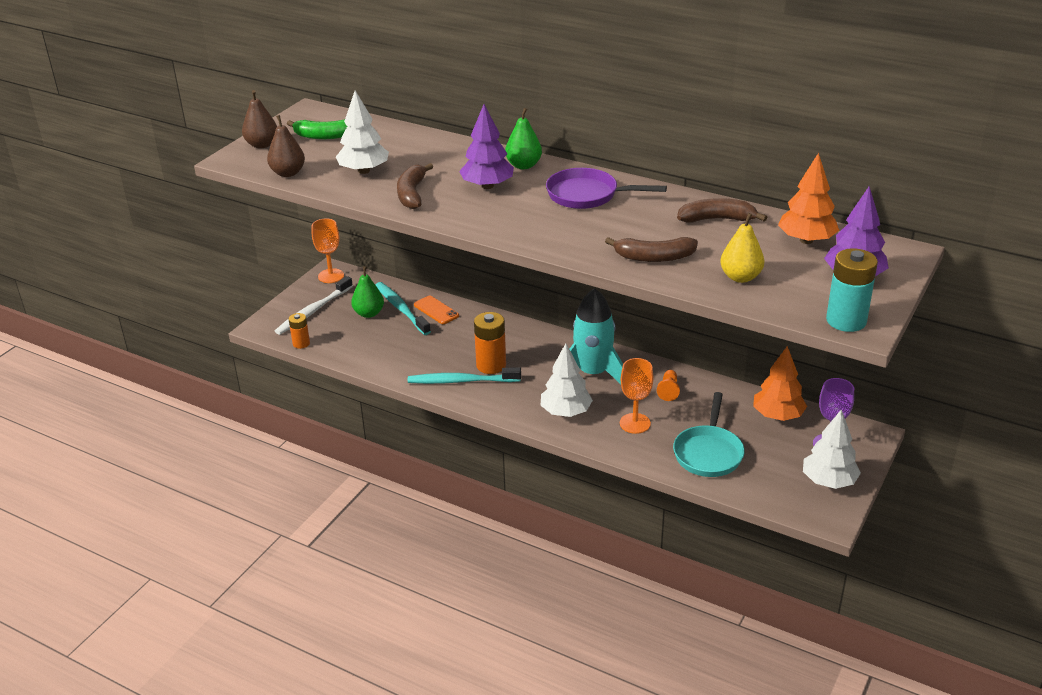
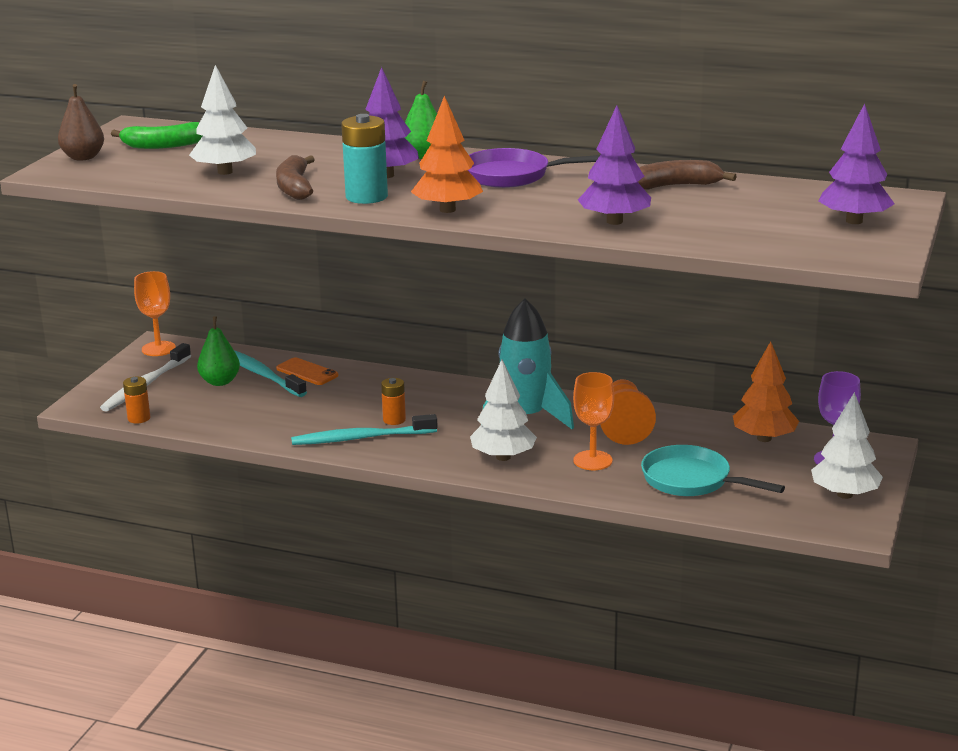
camera: 10 degrees left, 10 degrees down
brown pear [267,115,305,177] -> none
orange battery [474,312,506,374] -> orange battery [381,378,406,425], size x0.59
brown banana [605,237,698,262] -> purple tree [578,106,651,225]
orange pawn [657,370,680,401] -> orange pawn [600,379,656,445], size x1.92
turquoise pan [673,392,745,477] -> turquoise pan turned 120 degrees clockwise [641,445,785,496]
yellow pear [720,213,764,283] -> none
orange tree [778,153,839,244] -> orange tree moved to [411,95,483,213]
turquoise battery [826,248,878,332] -> turquoise battery moved to [341,114,388,204]

